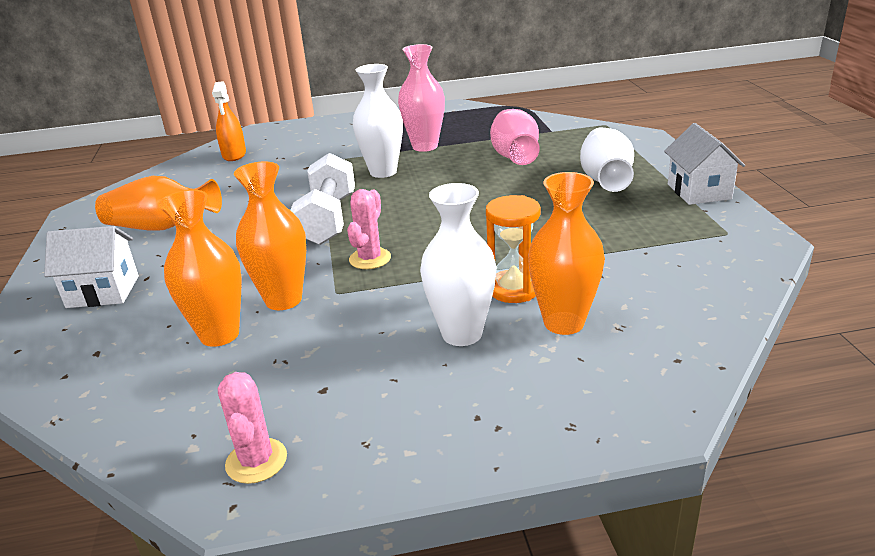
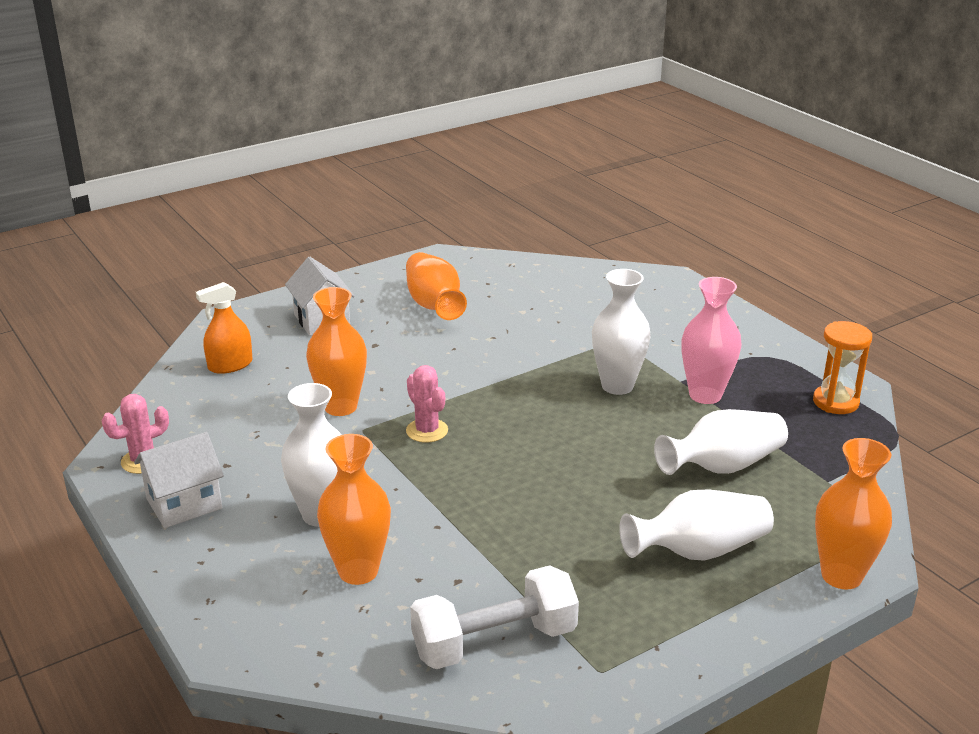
camera: 65 degrees right, 0 degrees up
orange vase [158,190,242,347] -> orange vase moved to [815,438,892,589]
orange spray bottle [212,81,246,161] -> orange spray bottle moved to [196,282,253,374]
white dumbbell [290,153,355,245] -> white dumbbell moved to [410,565,579,669]
pink cactus [347,189,391,269] -> pink cactus turned 60 degrees clockwise [406,365,448,443]
orange hourglass [486,195,541,303] -> orange hourglass moved to [813,321,872,414]
pink vase [490,109,540,165] -> white vase [654,409,788,475]
white house [664,123,745,205] -> white house moved to [134,432,224,528]

